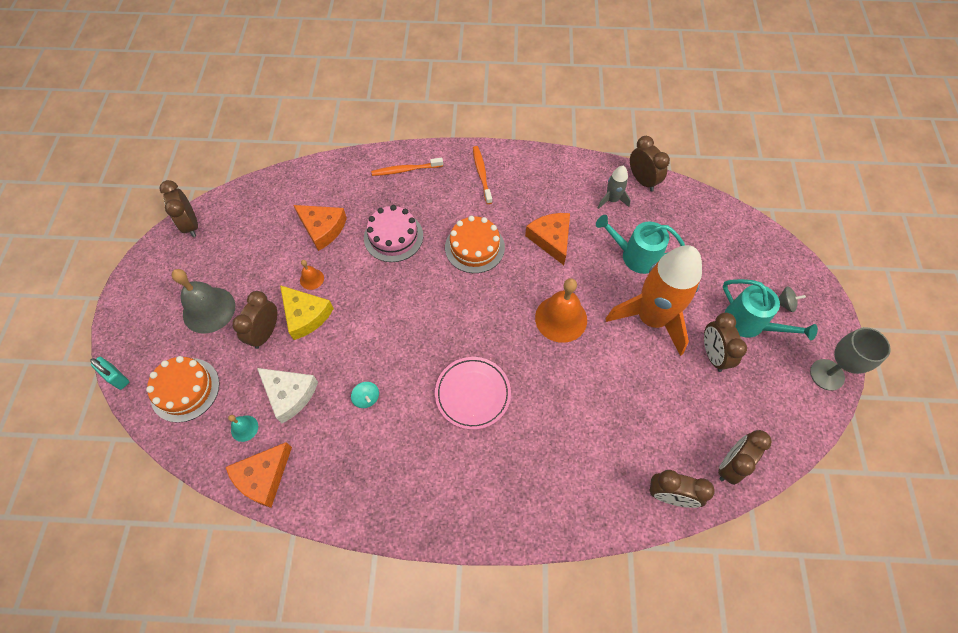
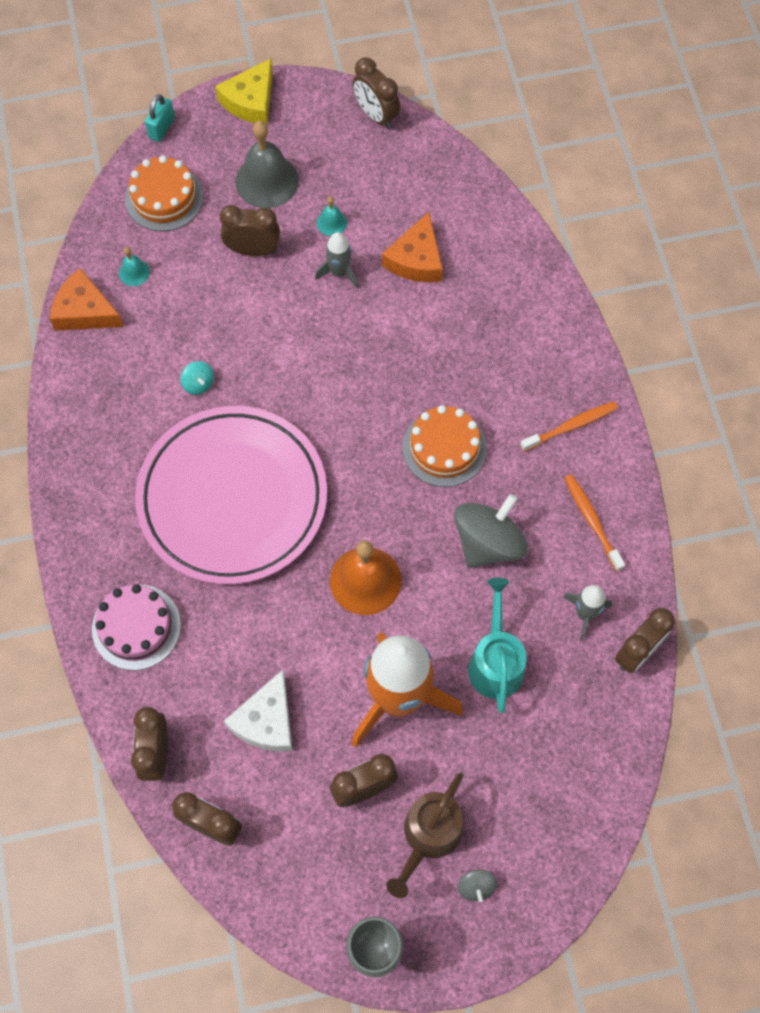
camera: 75 degrees right, 5 degrees up
brown clock [159,180,198,237] -> brown clock turned 90 degrees counterclockwise [353,57,400,129]
white cheese [257,368,318,423] -> white cheese moved to [224,670,292,752]
yellow cheese [280,285,334,340] -> yellow cheese moved to [215,59,273,125]
orange bell [300,260,324,290] -> grey rocket [315,232,359,288]
turquoise spinning top [351,382,379,408] -> turquoise spinning top turned 75 degrees counterclockwise [180,361,214,395]
pink cake [364,205,423,262] -> pink cake moved to [92,584,181,670]
orange toothbrush [371,158,443,176] -> orange toothbrush moved to [564,474,625,571]
pink plate [435,357,511,430] -> pink plate [135,406,327,585], size x1.98
orange cheese [525,213,570,265] -> grey spinning top [454,494,528,568]
turquoise watering can [723,279,818,340] -> brown watering can [386,772,463,898]
none -> turquoise bell [317,196,347,236]

